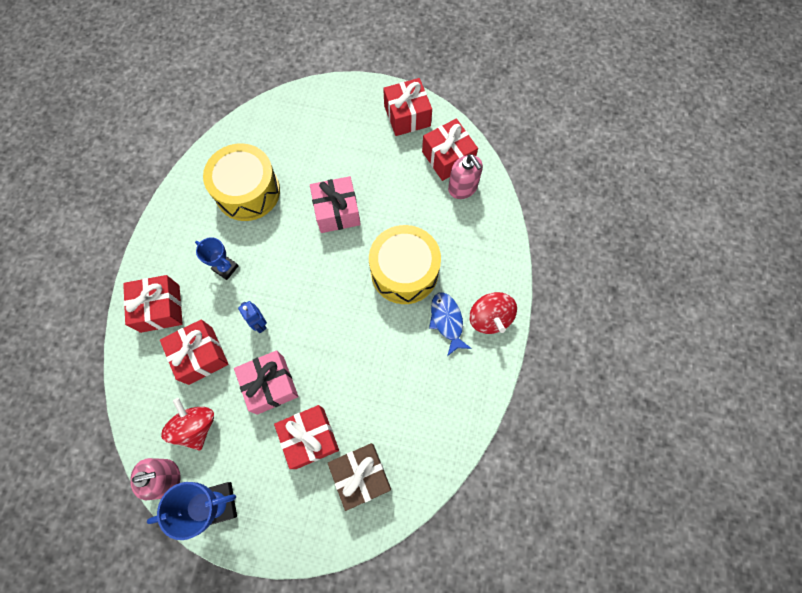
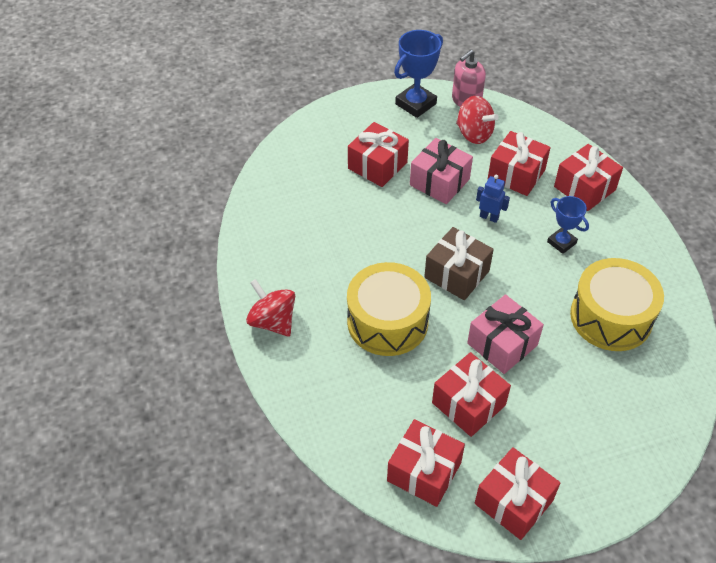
camera: 150 degrees right, 20 degrees down
blue trophy [195,237,239,280] -> blue trophy turned 45 degrees clockwise [547,196,589,254]
brown gift [328,443,391,511] -> brown gift moved to [424,227,494,300]
blue fish [429,292,472,356] -> none
pink soap dispenser [448,154,483,199] -> none
none -> red gift [432,352,511,437]

